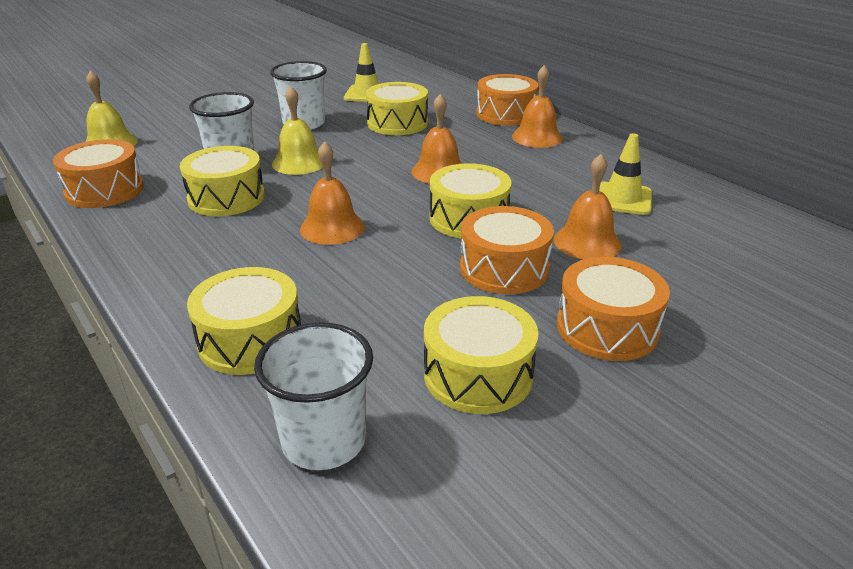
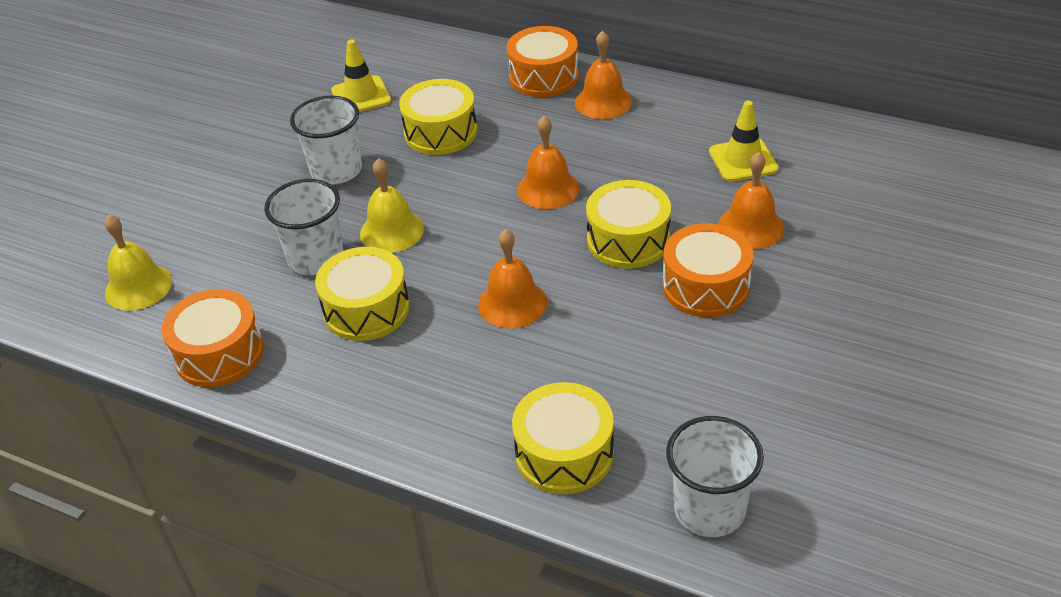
camera: 25 degrees left, 10 degrees up
yellow drum [424,296,539,414] -> none
orange drum [557,257,670,361] -> none

